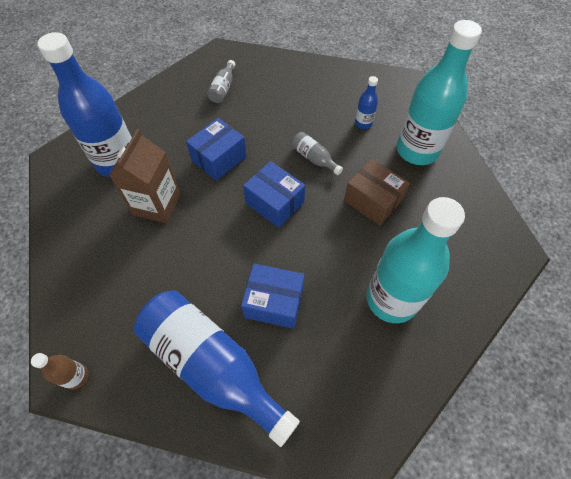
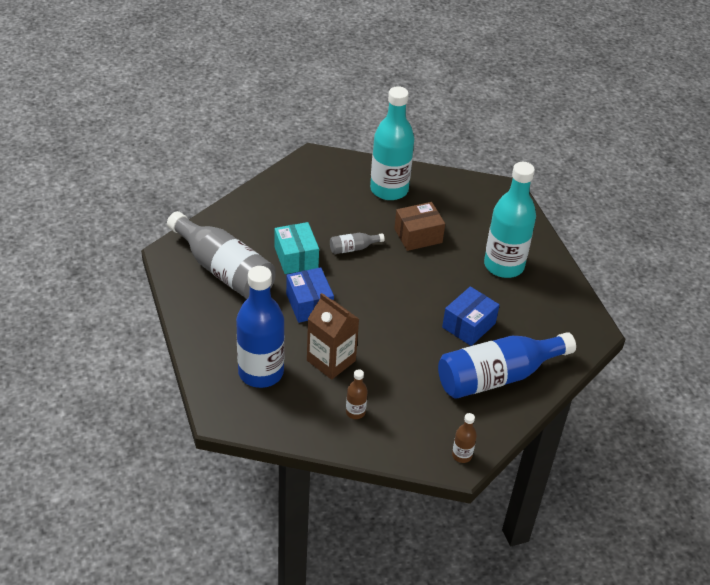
camera: 65 degrees left, 15 degrees down
grey bottle [207,60,235,103] -> grey bottle [167,211,275,299], size x2.34
blue box [243,161,305,228] -> none
blue bottle [355,76,378,129] -> none
none -> turquoise box [275,222,319,274]
none -> brown bottle [346,369,368,419]

